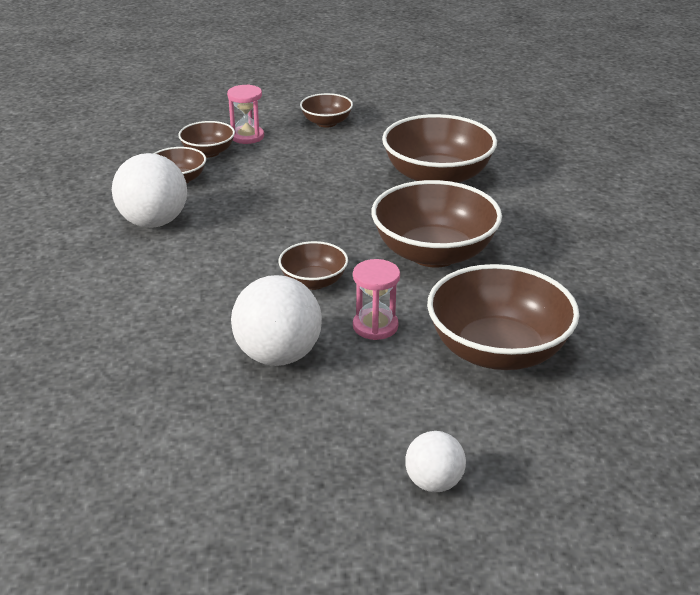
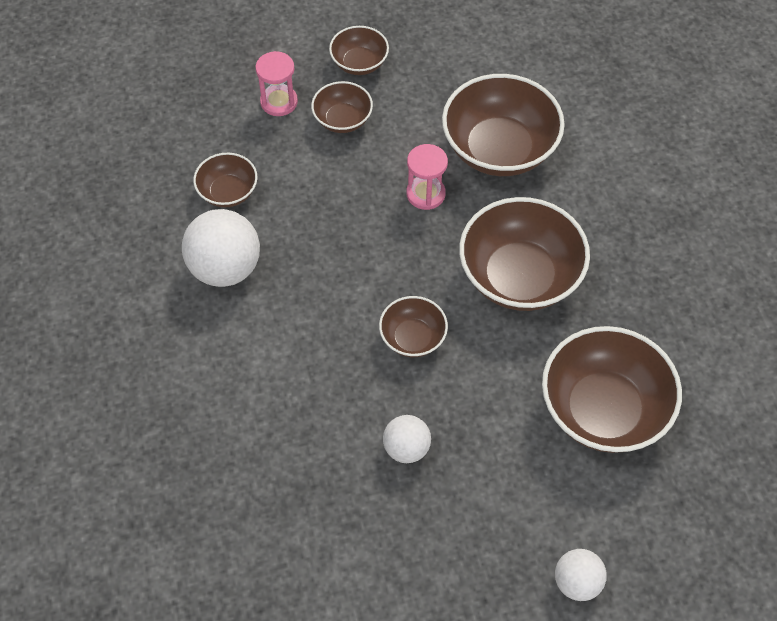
camera: 10 degrees left, 25 degrees up
brown bowl [178,121,235,158] -> brown bowl moved to [311,81,373,133]
white ball [231,275,322,366] -> white ball [383,415,431,463], size x0.58
pink hourglass [353,259,400,340] -> pink hourglass moved to [406,144,448,210]

